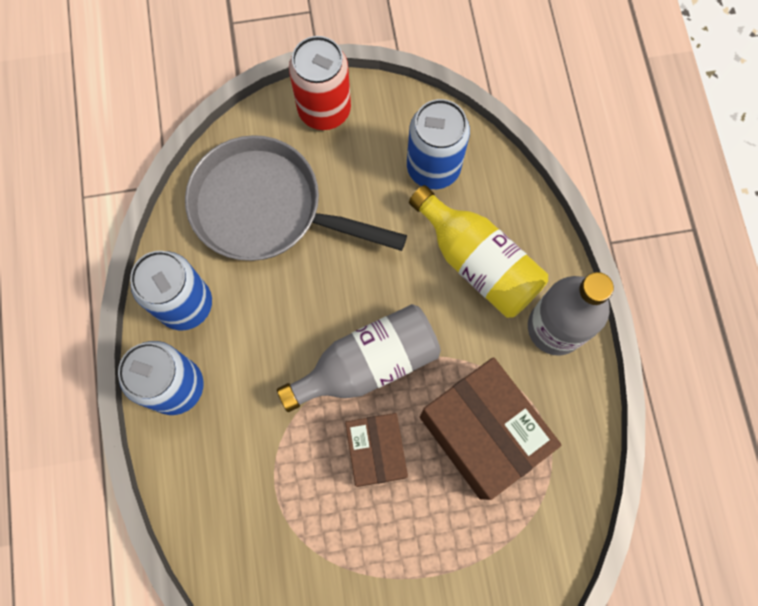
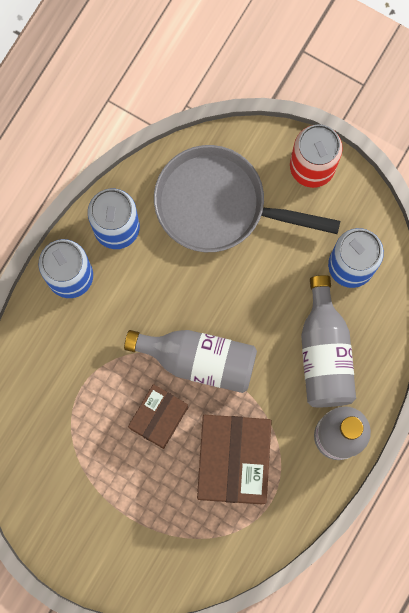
camera: 40 degrees right, 5 degrees up
grey pan [185,135,407,261] -> grey pan turned 45 degrees counterclockwise [154,145,340,252]
yellow bottle [409,185,548,318] -> grey bottle [301,275,356,407]

